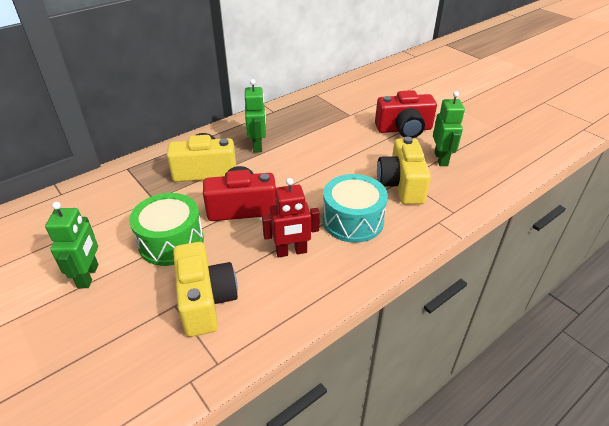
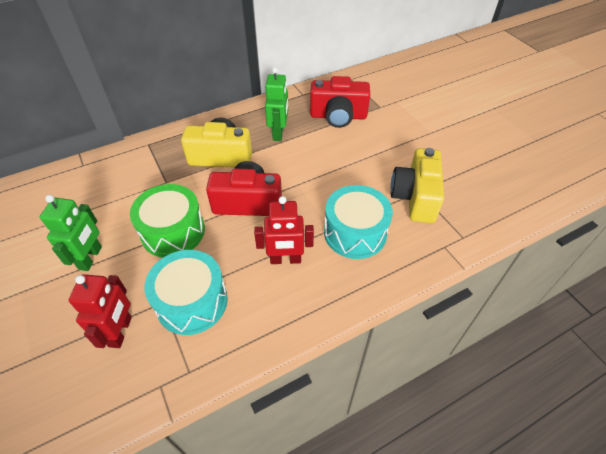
camera: 10 degrees right, 10 degrees up
yellow camera [173,242,238,337] -> turquoise drum [144,250,228,335]
red camera [375,90,437,138] -> red camera moved to [310,76,370,128]
green robot [433,91,465,166] -> none
none -> red robot [69,274,132,348]

